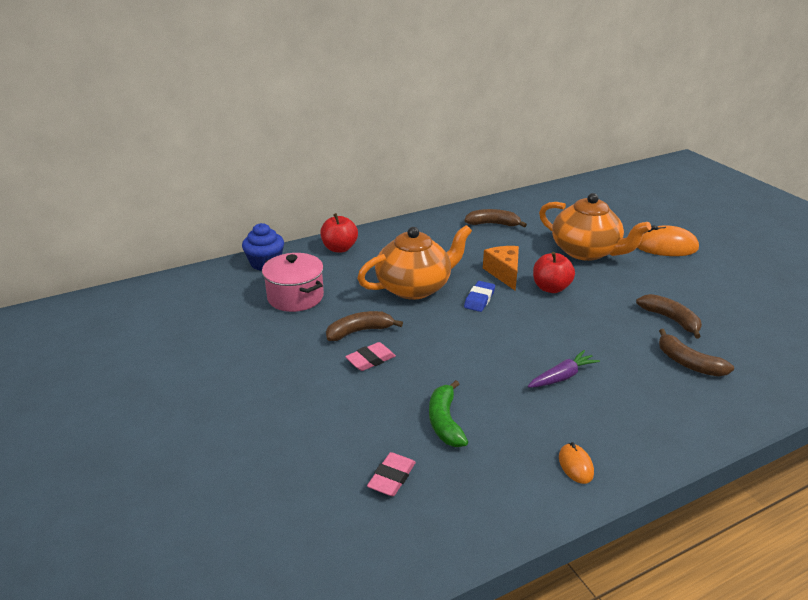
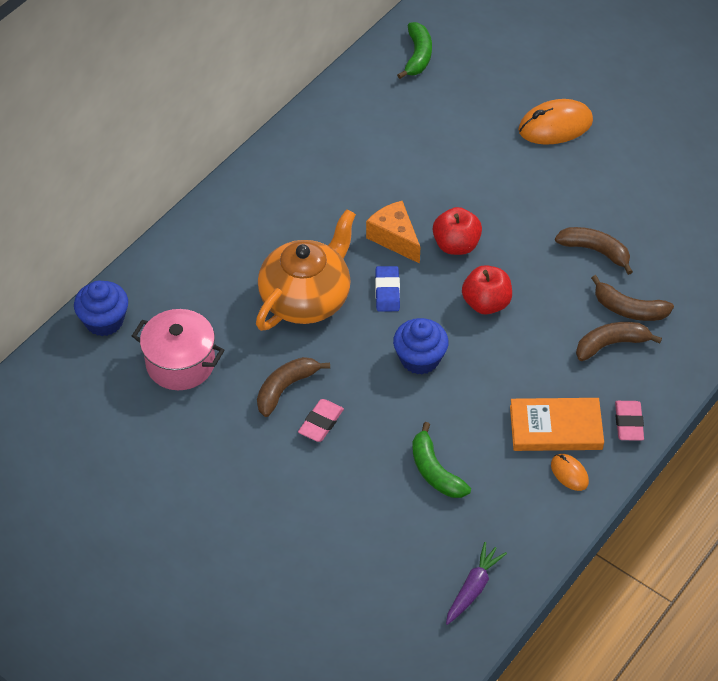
camera: 25 degrees left, 20 degrees up
red apple [320,213,358,252] -> red apple moved to [462,265,512,314]
pink eraser [367,452,416,496] -> pink eraser moved to [615,401,644,441]
brown banana [465,209,527,227] -> brown banana moved to [576,322,662,361]
purple carrot [528,350,600,388] -> purple carrot moved to [446,542,507,625]
orange teapot [539,193,651,261] -> none
none -> blue cupcake [393,318,449,374]
none -> green banana [397,22,432,79]
none -> orange book [510,398,604,451]

